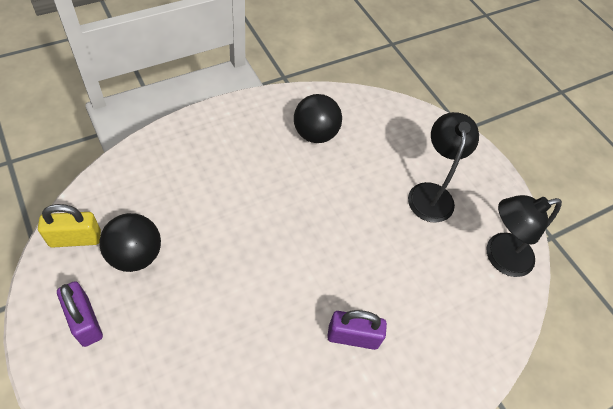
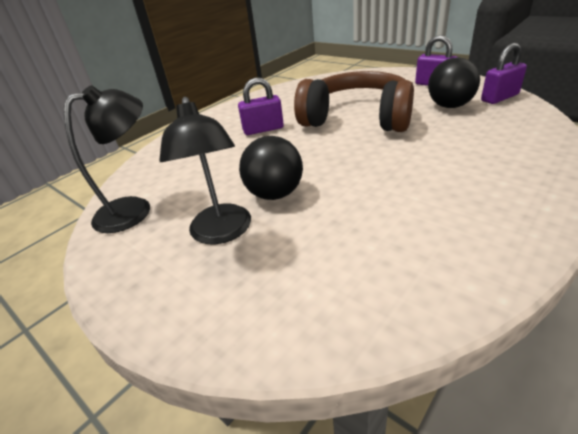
camera: 170 degrees right, 20 degrees down
yellow padlock [38,204,101,248] -> purple padlock [481,43,527,104]
black ball [294,94,342,143] -> black ball moved to [239,136,303,200]
none -> brown headphones [294,71,414,132]

